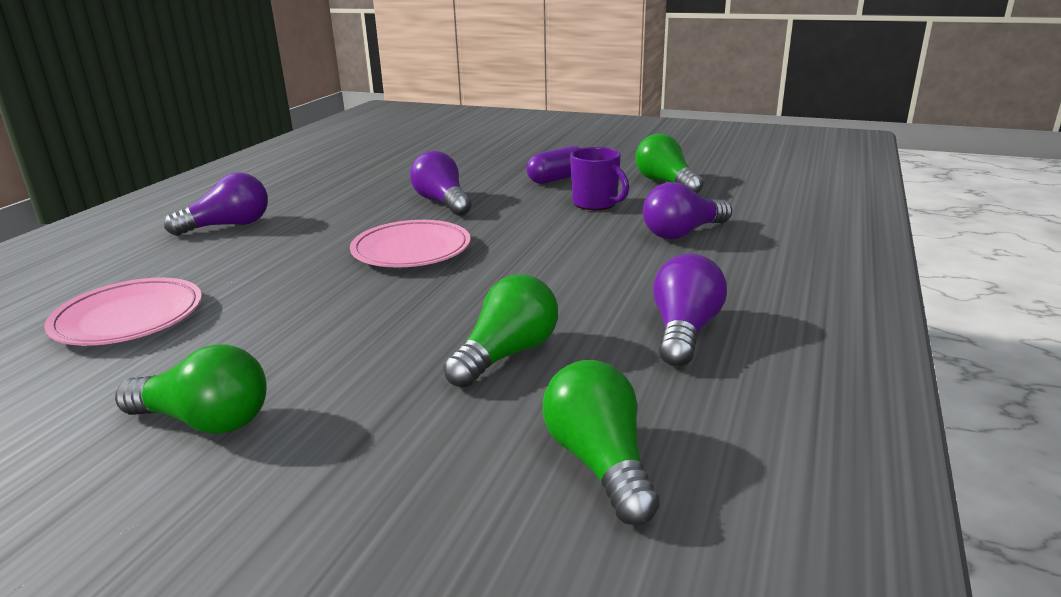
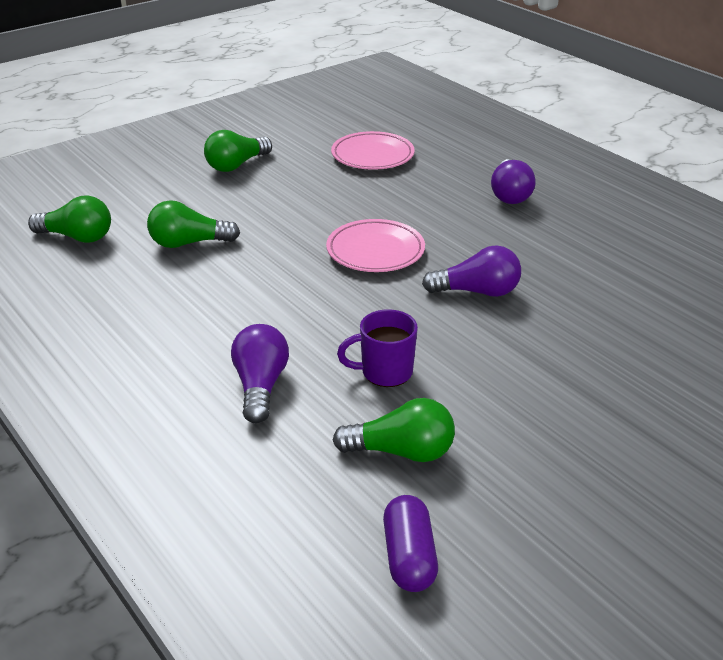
camera: 120 degrees right, 10 degrees up
green light bulb [443,274,558,388] -> green light bulb turned 105 degrees clockwise [147,200,240,248]
purple capsule [526,146,581,184] -> purple capsule moved to [383,495,438,592]
purple light bulb [653,254,727,367] -> none

